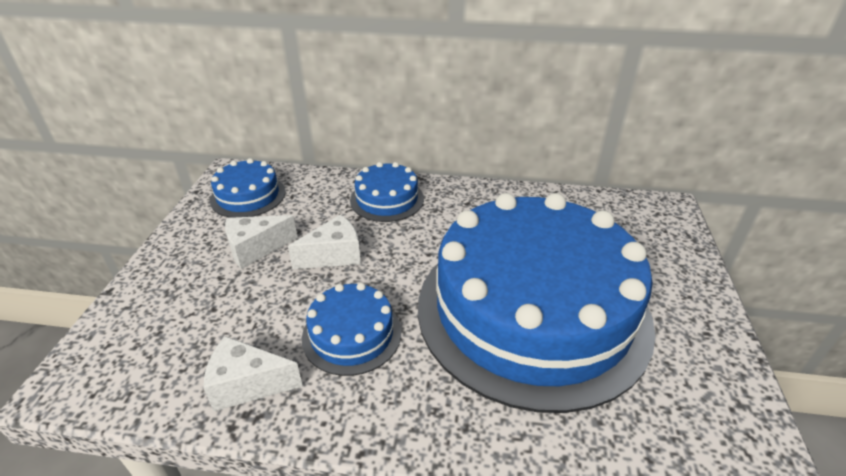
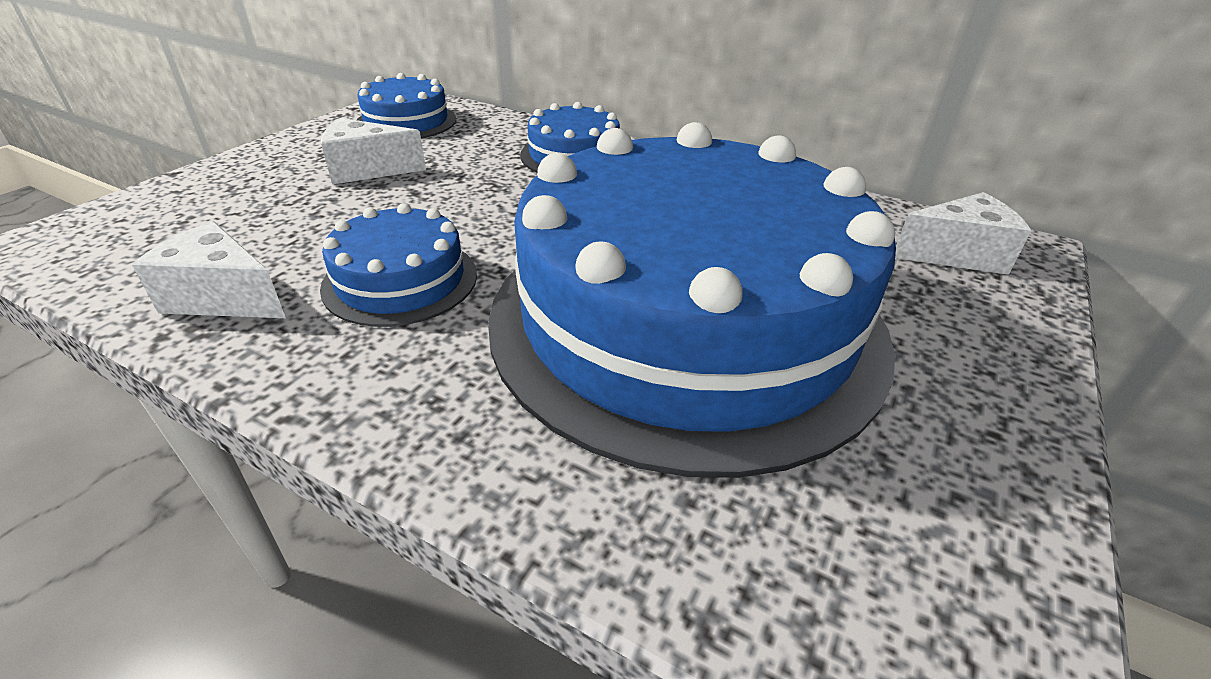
camera: 20 degrees right, 0 degrees up
white cheese [288,214,361,269] -> white cheese moved to [895,192,1031,275]

